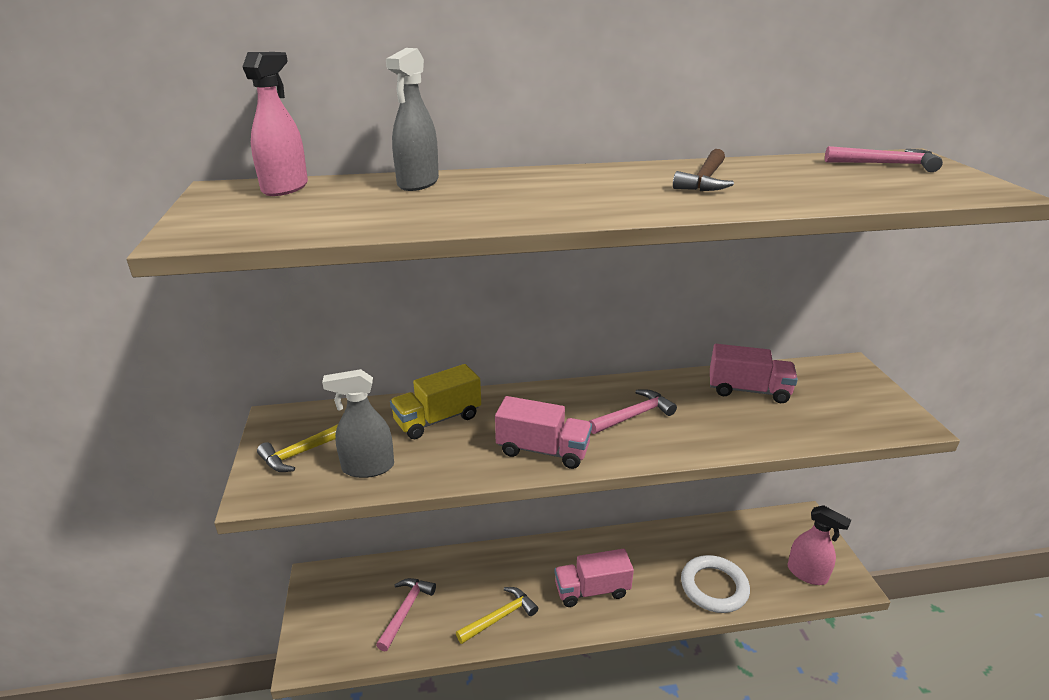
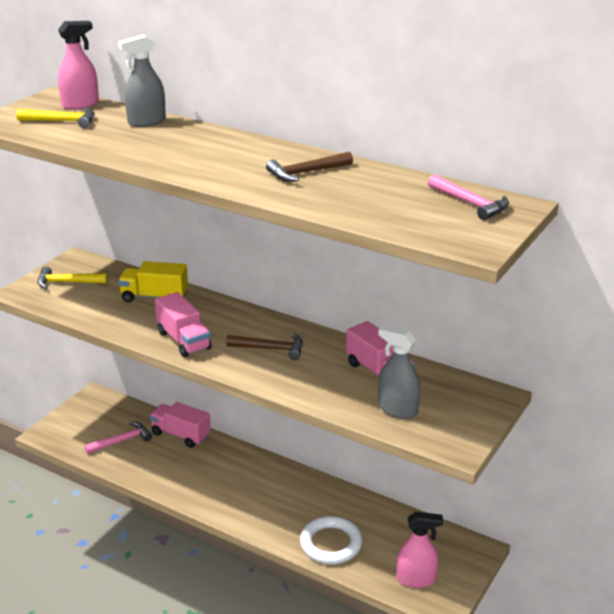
camera: 40 degrees right, 0 degrees up
grey spray bottle [322,369,394,478] -> grey spray bottle moved to [378,325,420,419]
yellow hammer [456,587,538,644] -> yellow hammer moved to [16,108,95,128]
pink truck [555,549,634,607] -> pink truck moved to [149,402,211,448]
pink hammer [589,389,677,434] -> brown hammer [226,333,303,360]
pink spray bottle [787,505,851,585] -> pink spray bottle turned 75 degrees counterclockwise [397,512,443,588]

